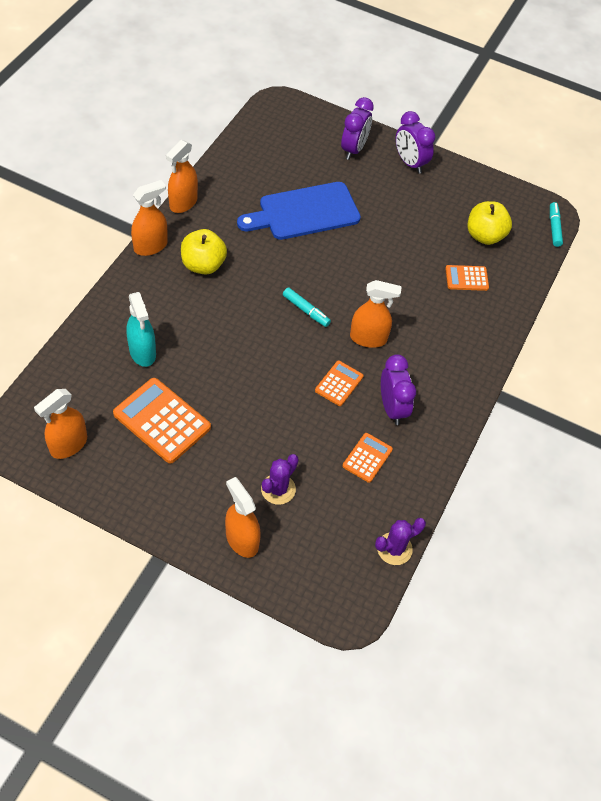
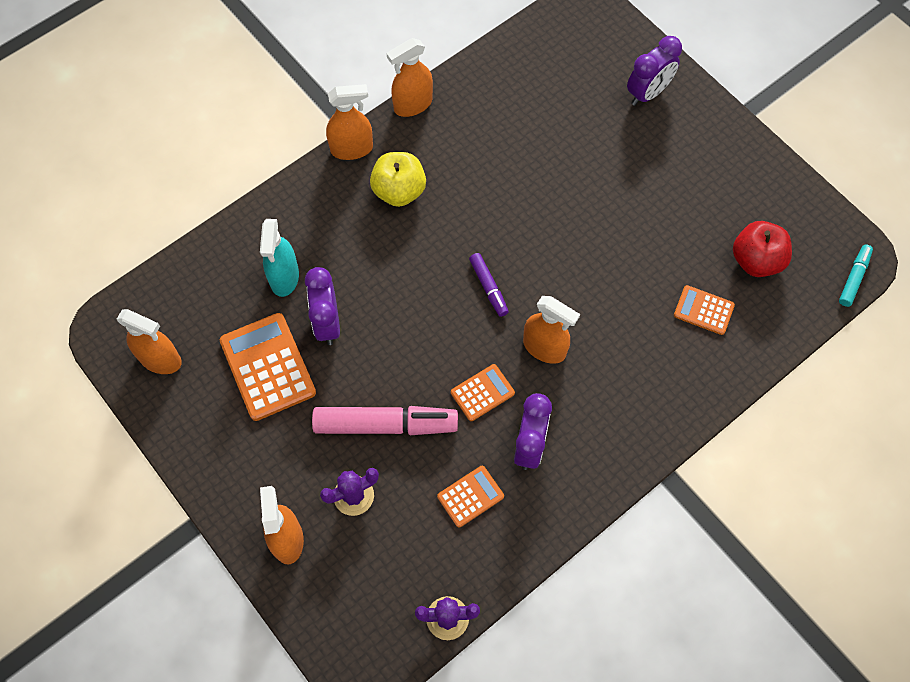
camera: 30 degrees right, 10 degrees up
orange spray bottle [34,389,87,459] -> orange spray bottle turned 135 degrees counterclockwise [117,309,182,374]
blue cutting board [237,182,361,240] -> none
turquoise marker [283,287,331,327] -> purple marker [469,253,509,317]
purple clock [396,111,435,174] -> purple clock moved to [305,267,340,345]
yellow apple [467,201,512,245] -> red apple [733,221,792,277]
none -> pink marker [312,406,458,435]

